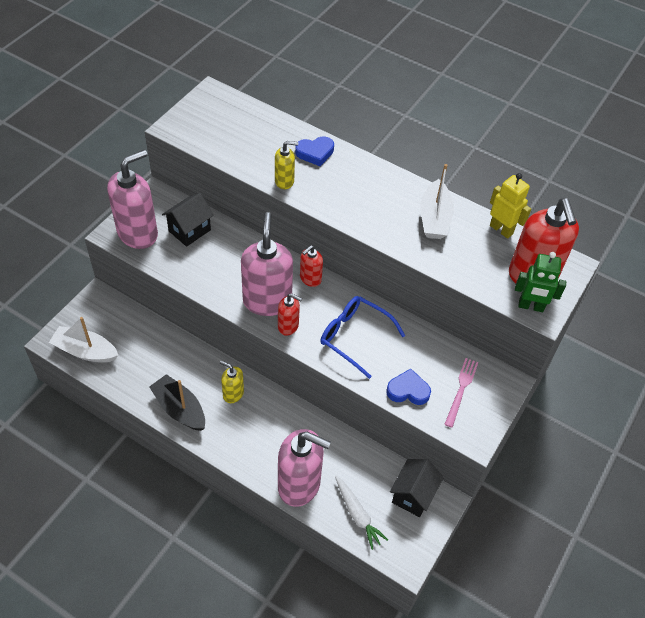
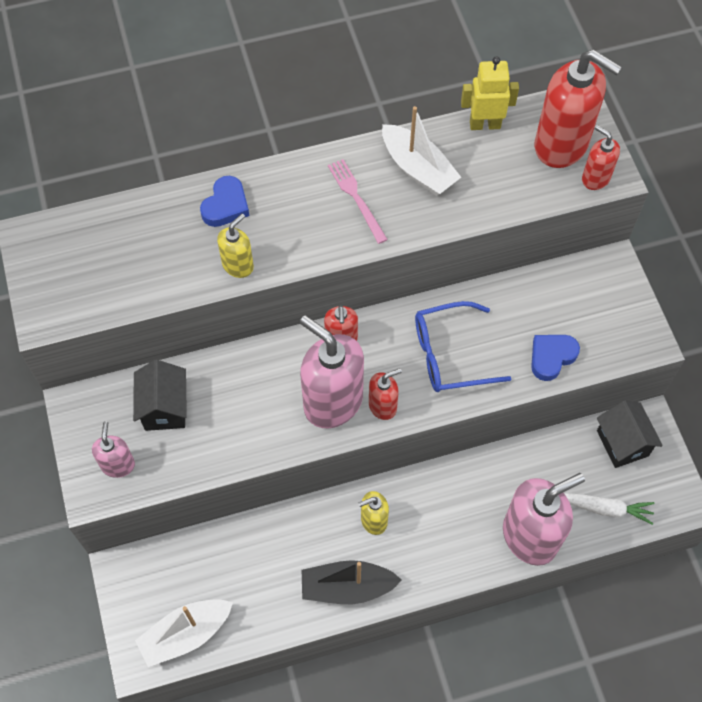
camera: 45 degrees left, 10 degrees up
pink soap dispenser [107,150,158,249] -> pink soap dispenser [92,421,135,478], size x0.50
pink fork [444,358,479,428] -> pink fork moved to [328,159,388,244]
green robot [515,252,566,312] -> red soap dispenser [582,125,620,190]

